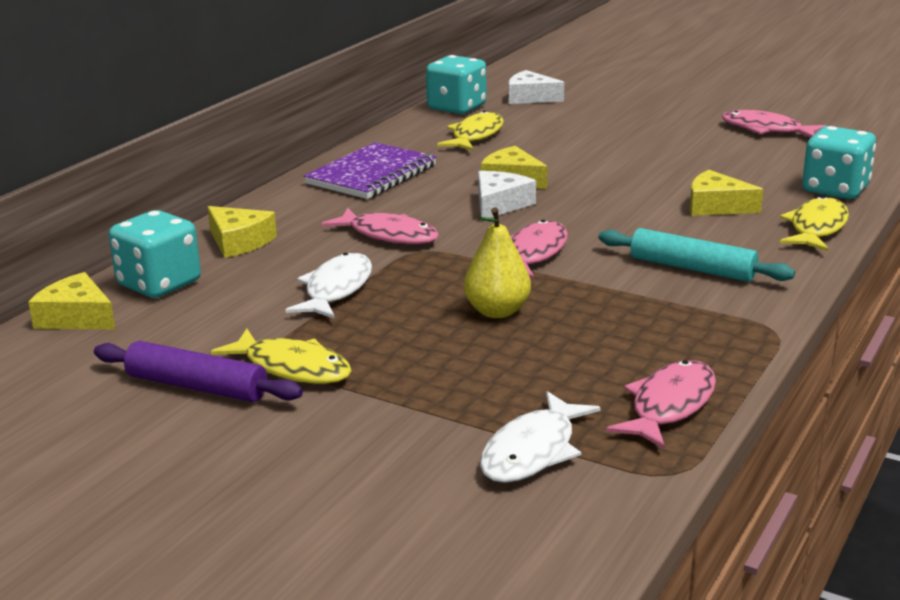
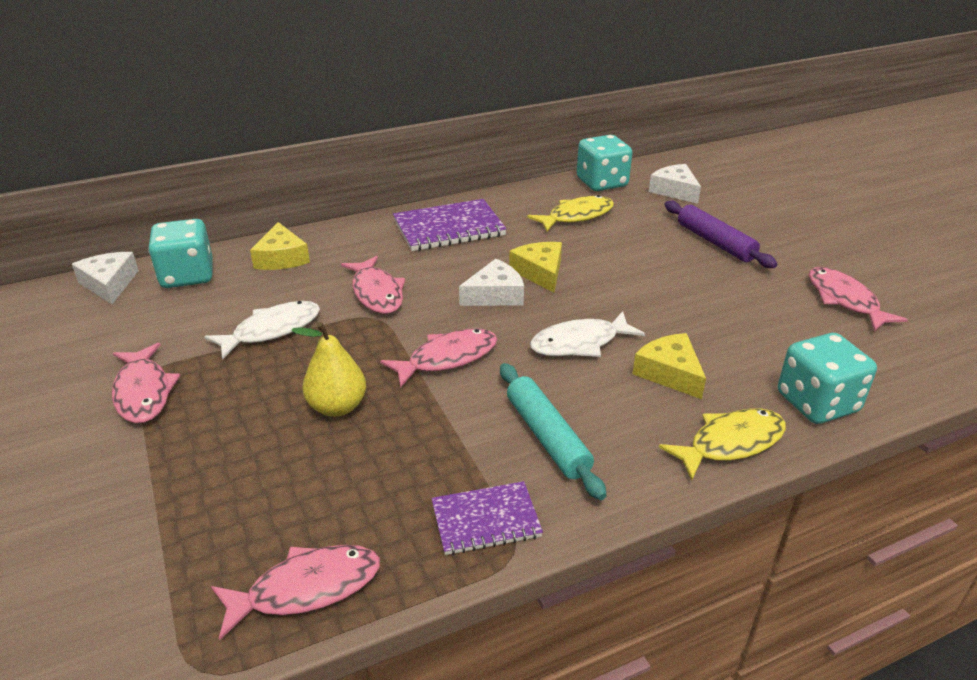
camera: 35 degrees right, 10 degrees up
yellow cheese [28,272,115,329] -> white cheese [72,252,139,304]
purple rolling pin [94,341,303,402] -> purple rolling pin moved to [664,201,777,268]
yellow fish [211,329,352,384] -> pink fish [112,343,181,423]
white fish [480,391,601,483] -> white fish moved to [530,311,645,357]
none -> purple notebook [431,481,543,555]

